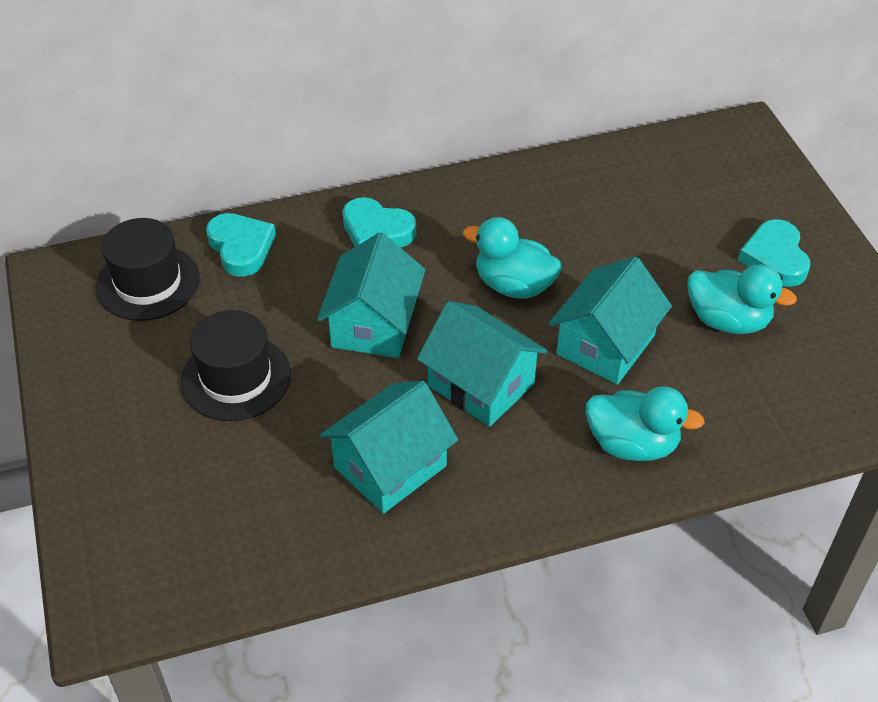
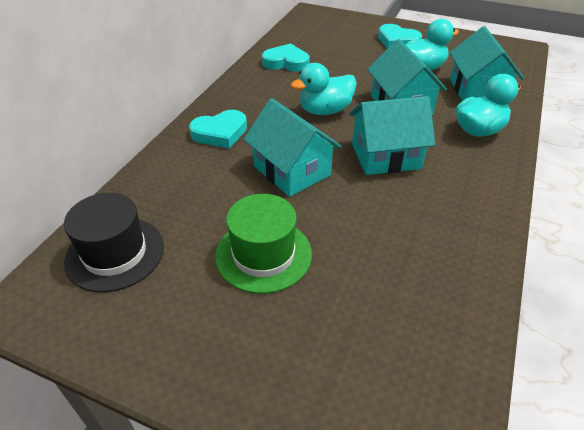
camera: 50 degrees left, 5 degrees down
black hat [181,310,291,421] -> green hat [215,194,312,294]
turquoise heart [206,213,276,277] -> turquoise heart moved to [262,43,309,72]
turquoise house [320,381,458,514] -> turquoise house moved to [450,26,524,101]

